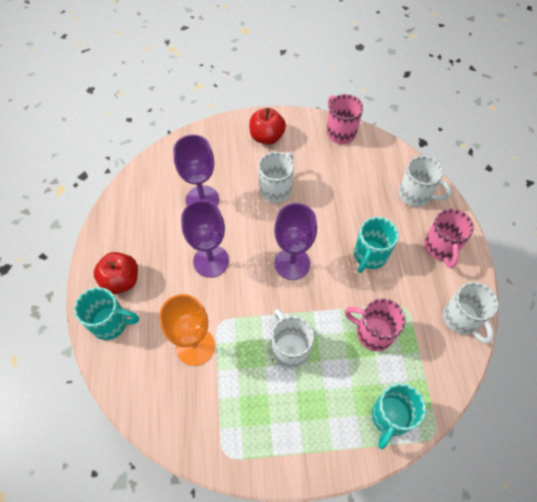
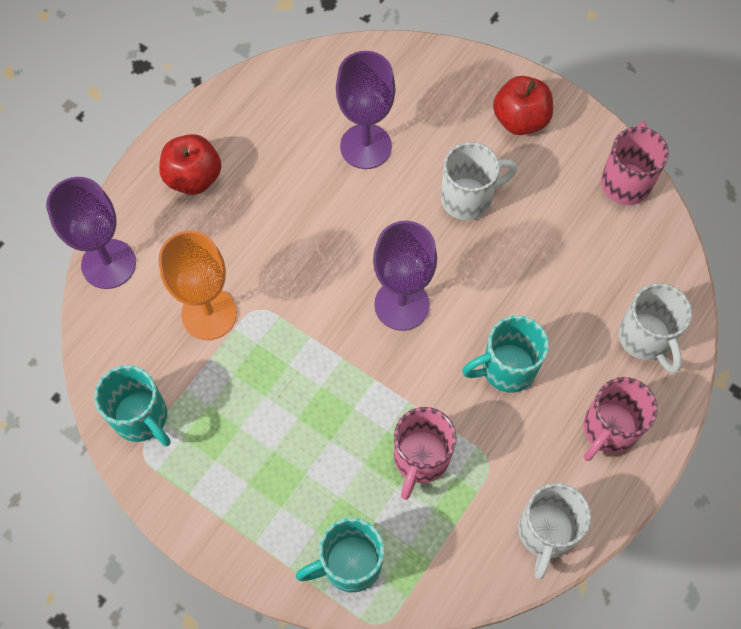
camera: 40 degrees right, 5 degrees up
turquoise mug [74,287,139,340] -> turquoise mug moved to [94,365,171,446]
purple goblet [181,200,229,277] -> purple goblet moved to [46,177,136,289]
white mug [272,309,314,369] -> none
pink mug [344,298,406,351] -> pink mug turned 135 degrees counterclockwise [394,407,456,500]

